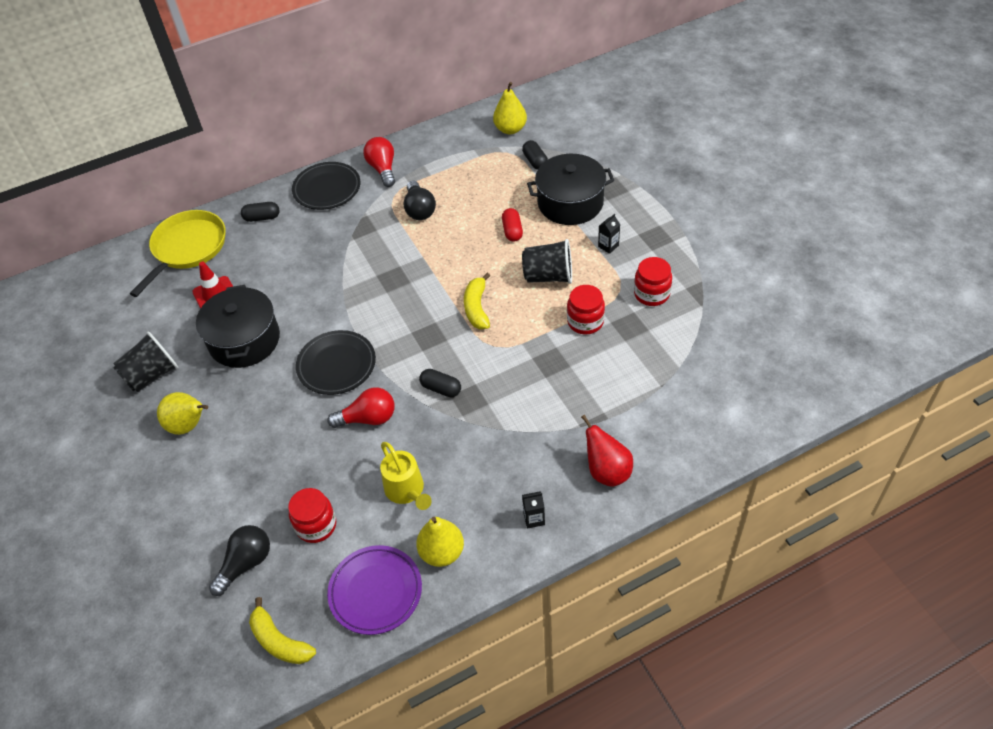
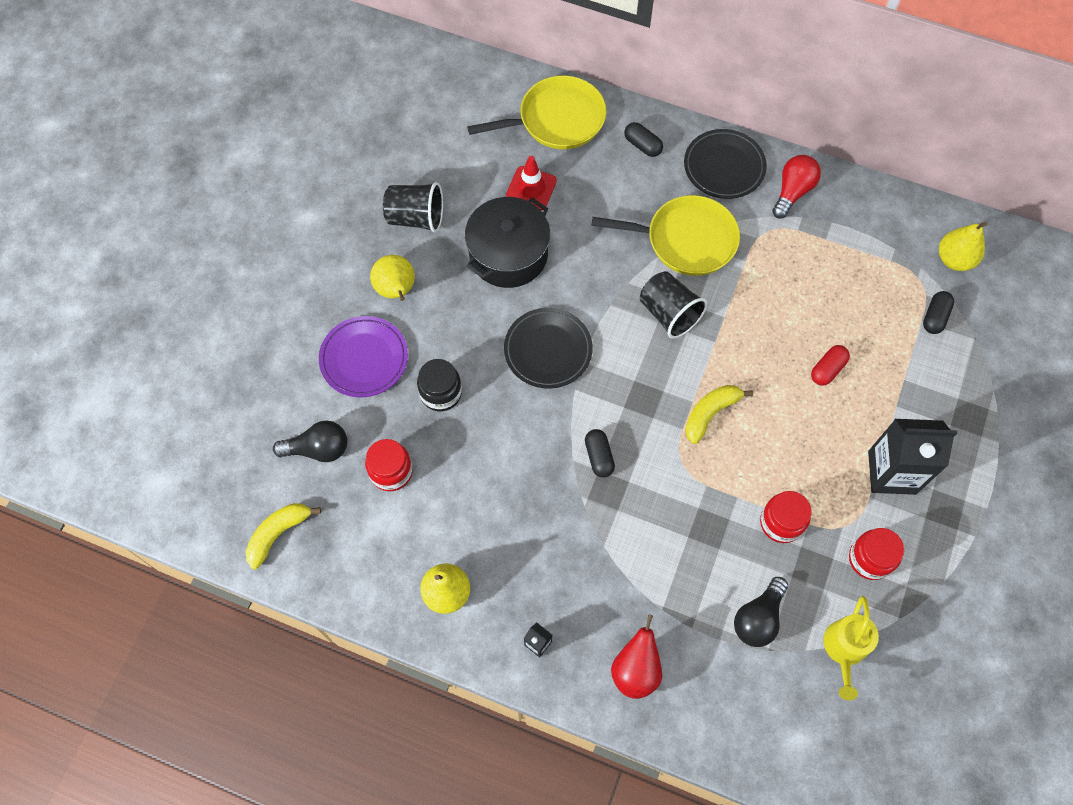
camera: 45 degrees right, 15 degrees up
yellow banana [249,597,316,664] -> yellow banana turned 45 degrees clockwise [245,503,321,569]
red light bulb [327,387,395,428] -> none
purple plate [327,545,422,635] -> purple plate moved to [319,316,408,398]
yellow watering can [380,442,432,510] -> yellow watering can moved to [823,596,879,701]
black light bulb [404,180,436,220] -> black light bulb moved to [734,577,788,647]
black cup [522,239,572,284] -> black cup moved to [640,271,707,339]
black pot [527,154,614,225] -> none
black carton [598,214,620,254] -> black carton [868,419,957,495], size x2.40
none -> black jar [417,359,462,411]
none -> yellow pan [592,195,740,276]

